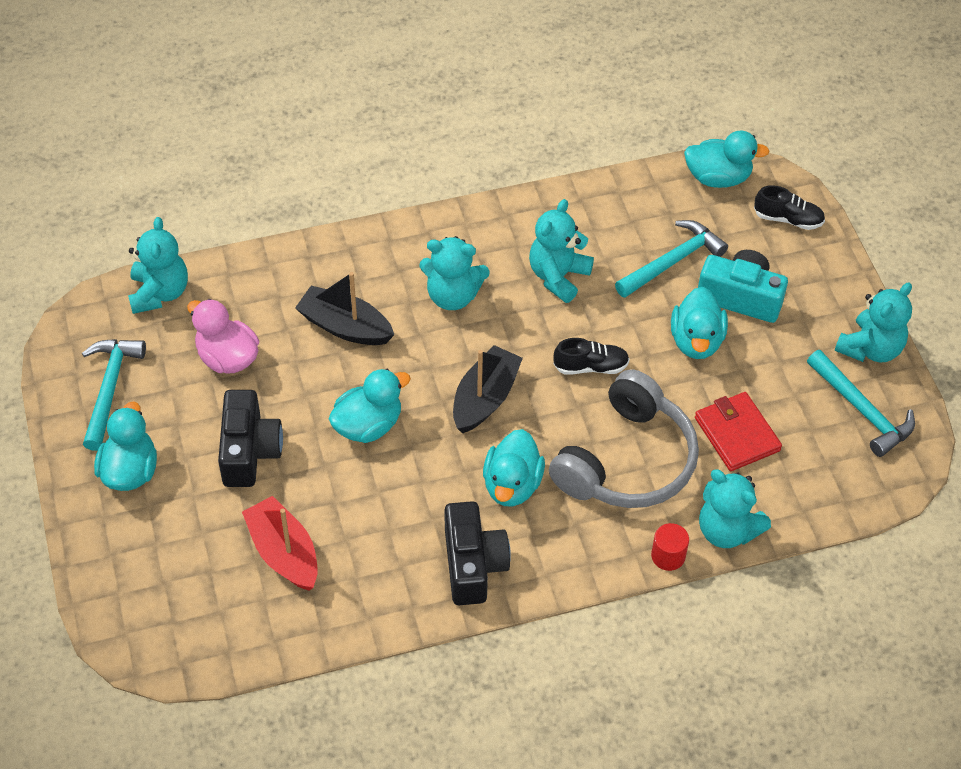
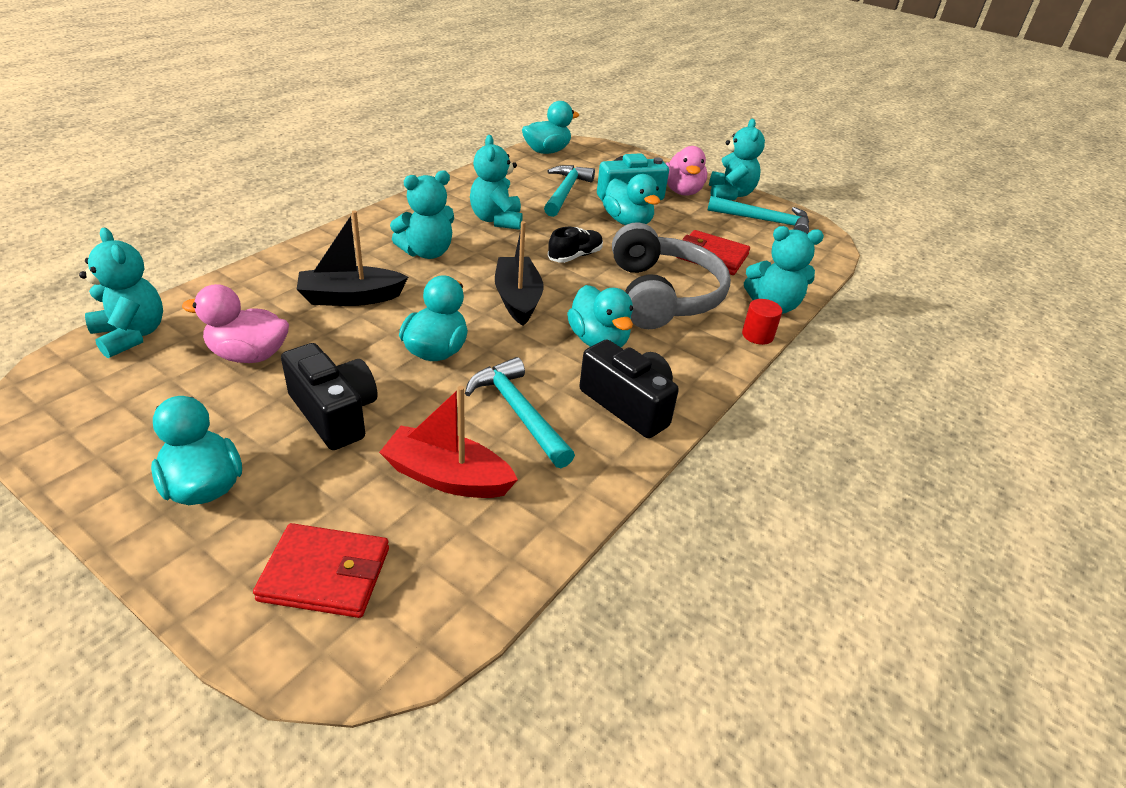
camera: 40 degrees left, 15 degrees down
turquoise hammer [82,339,146,451] -> turquoise hammer moved to [465,357,575,468]
black shoe [754,185,825,230] -> none
none -> red wallet [253,523,389,618]
none -> pink duck [665,146,707,196]

